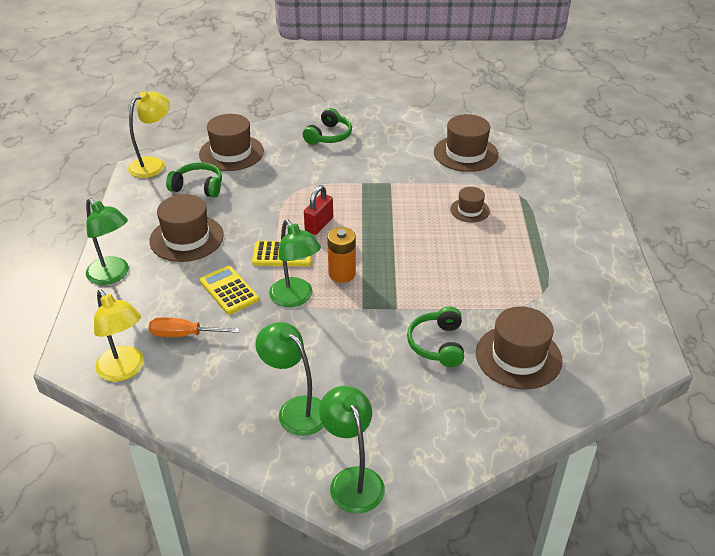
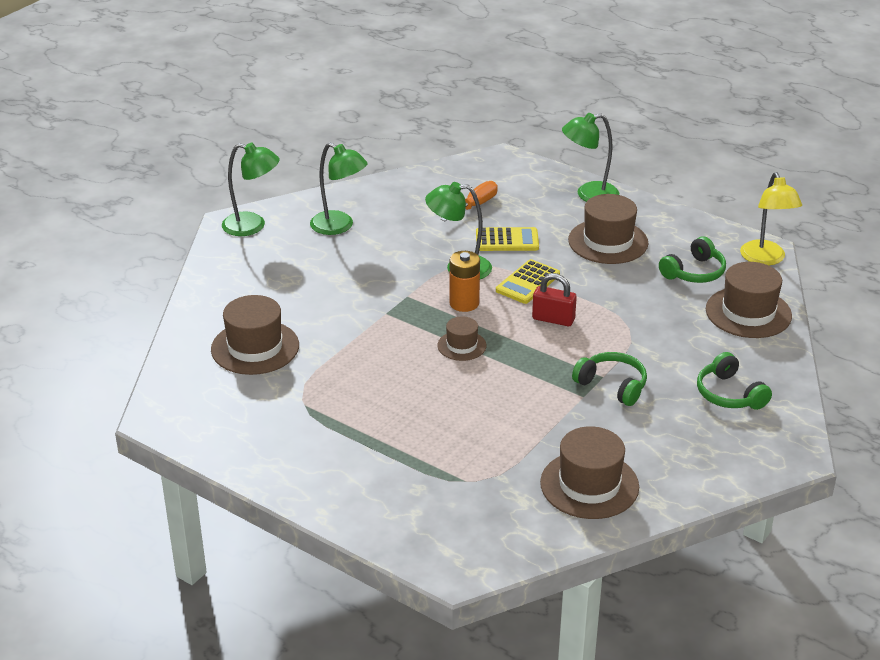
camera: 125 degrees right, 5 degrees down
yellow lamp [94,290,144,382] -> none
green lamp [255,322,324,436] -> green lamp turned 45 degrees clockwise [310,143,368,235]
red padlock [304,185,333,235] -> red padlock turned 45 degrees counterclockwise [532,273,577,326]
green headphones [407,307,464,367] -> green headphones moved to [572,352,647,406]
brown hat [450,187,490,222] -> brown hat moved to [437,316,486,361]

